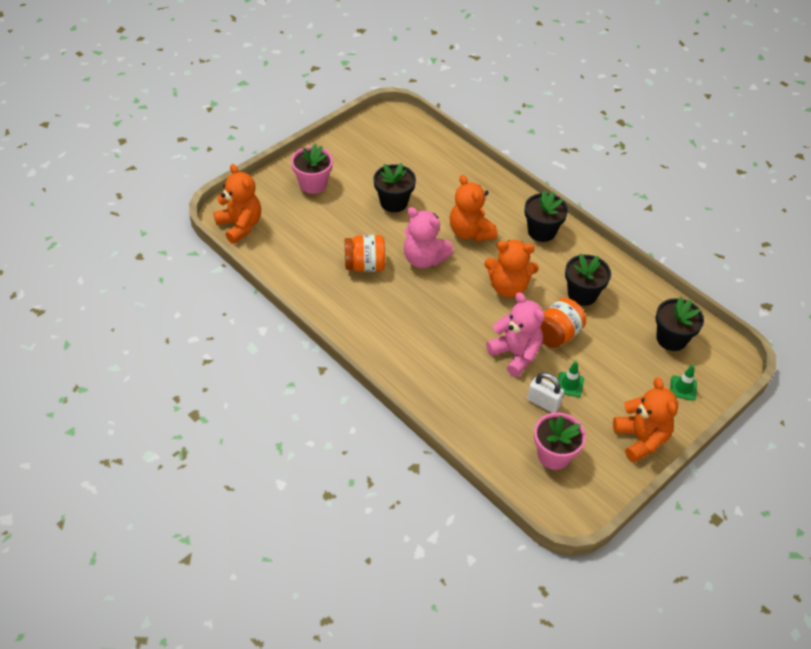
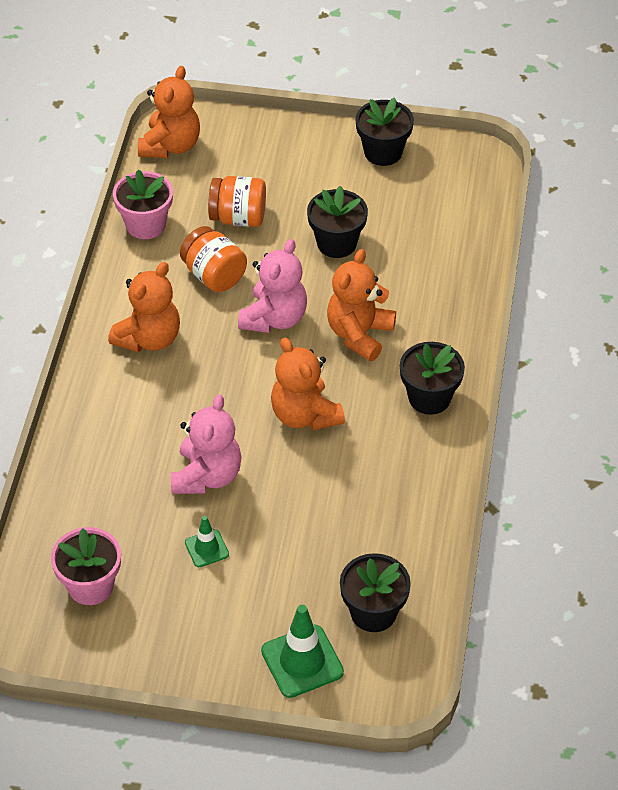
camera: 55 degrees right, 0 degrees up
pink flower pot [291,144,333,194] -> pink flower pot moved to [113,170,173,239]
pink teddy bear [404,207,453,268] -> pink teddy bear turned 150 degrees counterclockwise [238,239,307,333]
white padlock [527,372,564,413] -> none
orange jar [540,298,586,348] -> orange jar moved to [208,176,266,227]
black flower pot [565,254,611,306] -> black flower pot moved to [356,97,414,166]
orange teddy bear [613,377,678,463] -> orange teddy bear moved to [108,262,180,352]
green traffic cone [670,364,697,401] -> green traffic cone [261,605,344,698], size x1.75

